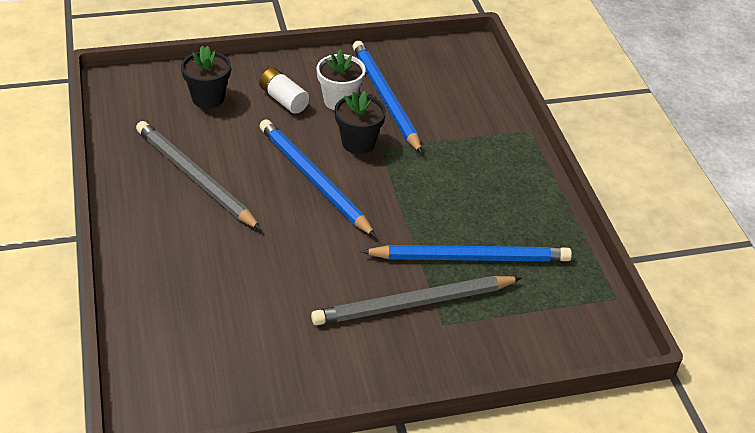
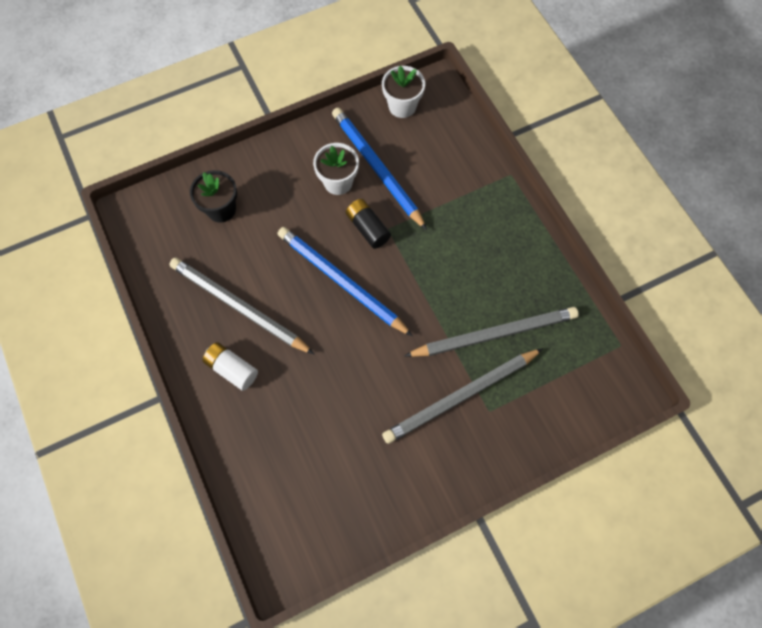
camera: 10 degrees left, 25 degrees up
white battery [259,68,310,114] -> white battery moved to [202,342,258,391]
black flower pot [335,91,386,154] -> black battery [346,199,391,249]
blue pencil [361,245,572,262] -> grey pencil [405,307,579,357]
none -> white flower pot [382,66,425,118]

